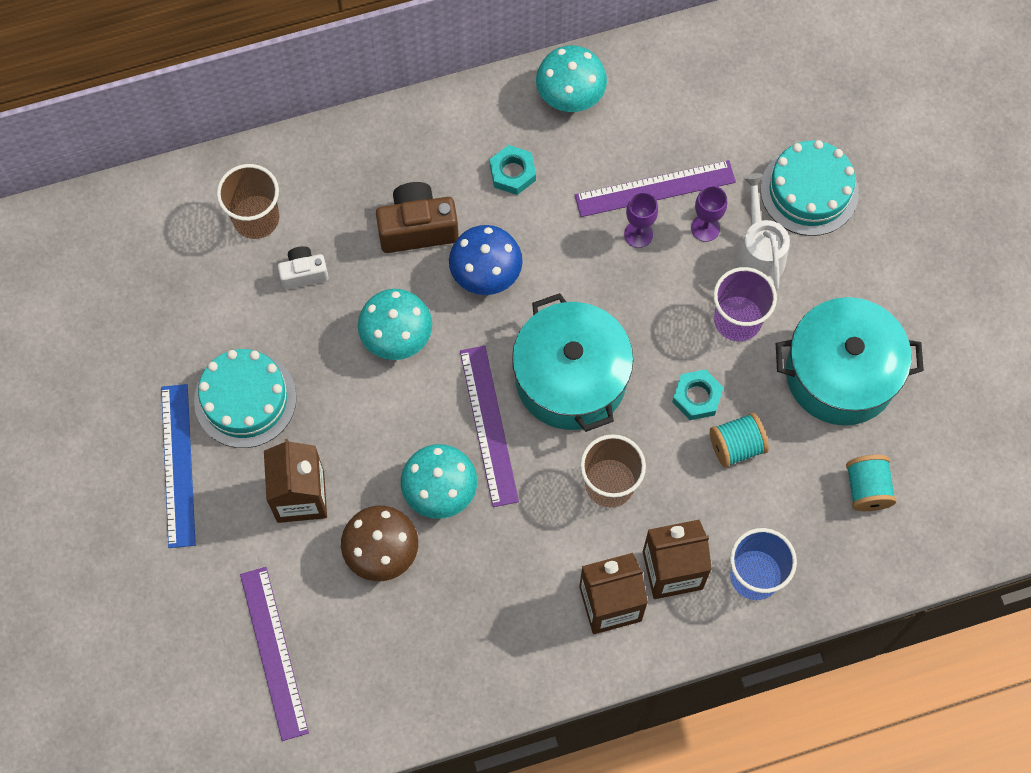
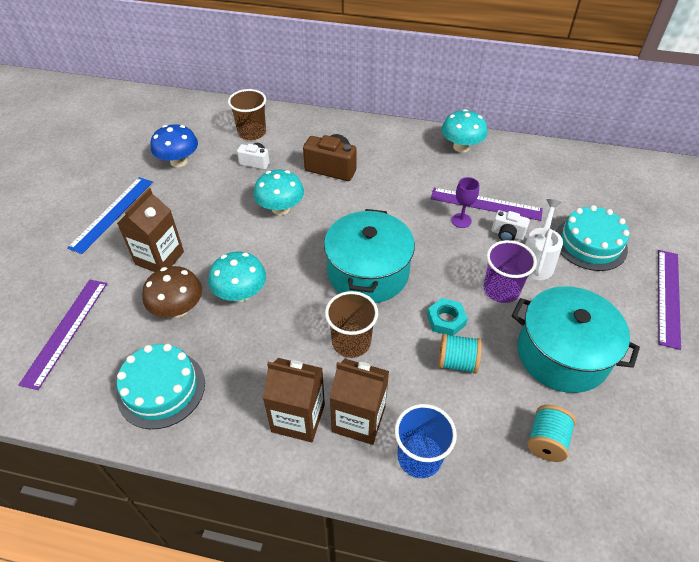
camera: 30 degrees right, 20 degrees down
turquoise cake [194,349,297,448] -> turquoise cake moved to [117,344,205,429]
blue mushroom [449,225,523,295] -> blue mushroom moved to [151,124,198,167]
purple ruler [460,346,519,507] -> purple ruler moved to [658,250,681,350]
turquoise nut [490,145,536,195] -> none
purple goblet [691,186,727,242] -> white camera [492,210,530,241]

